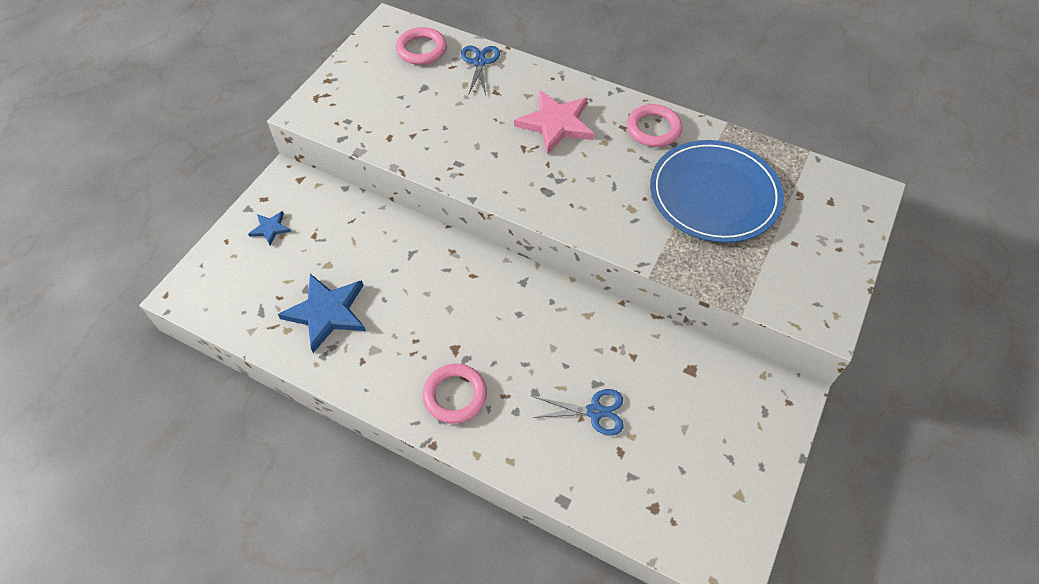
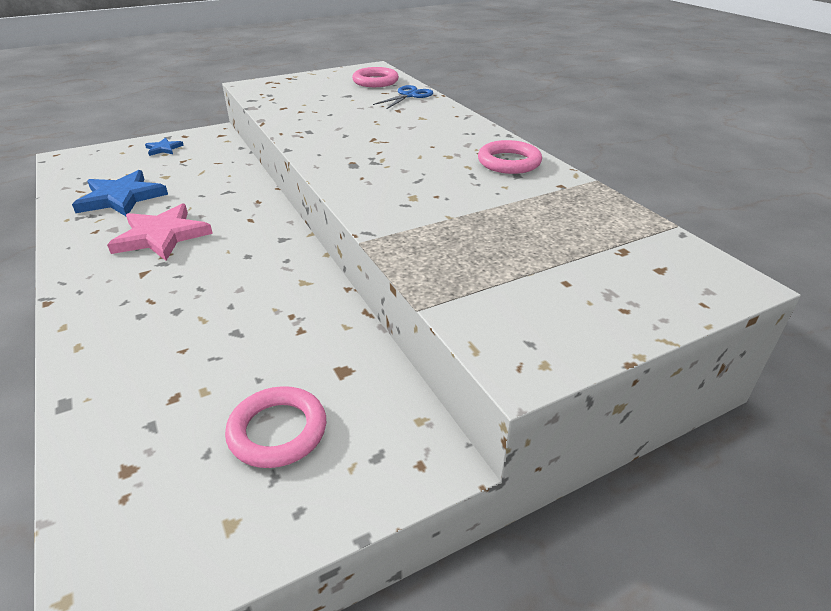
camera: 35 degrees right, 20 degrees down
pink ring [423,364,487,424] -> pink ring moved to [225,386,326,468]
pink star [514,90,594,155] -> pink star moved to [107,203,213,261]
blue scissors [533,389,624,436] -> none
blue plate [650,140,784,243] -> none

